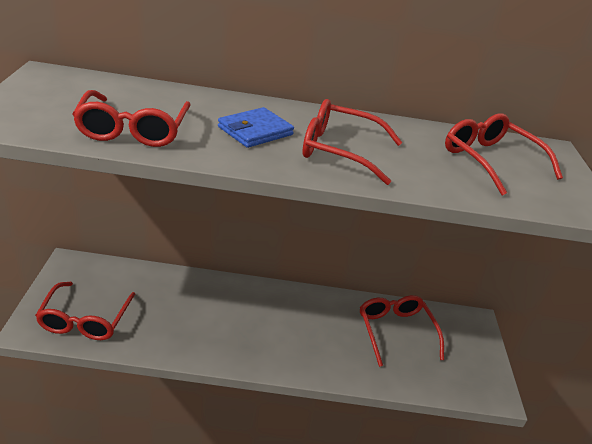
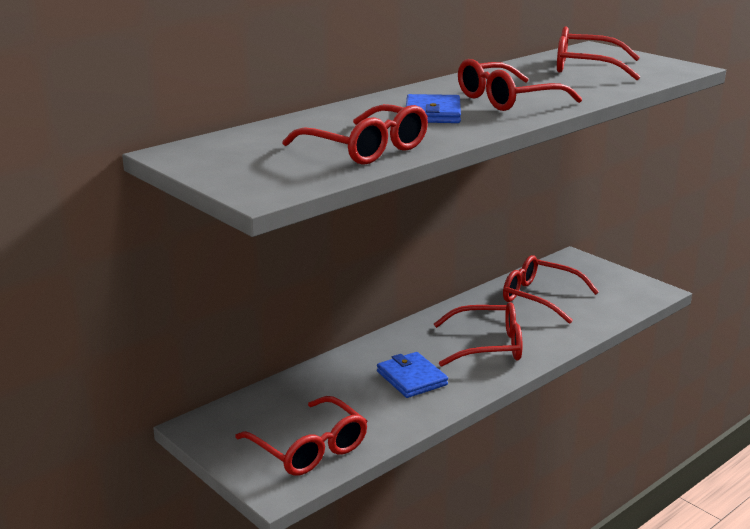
camera: 40 degrees left, 10 degrees down
none -> blue wallet [377,352,448,398]
none -> red glasses [434,302,523,367]

